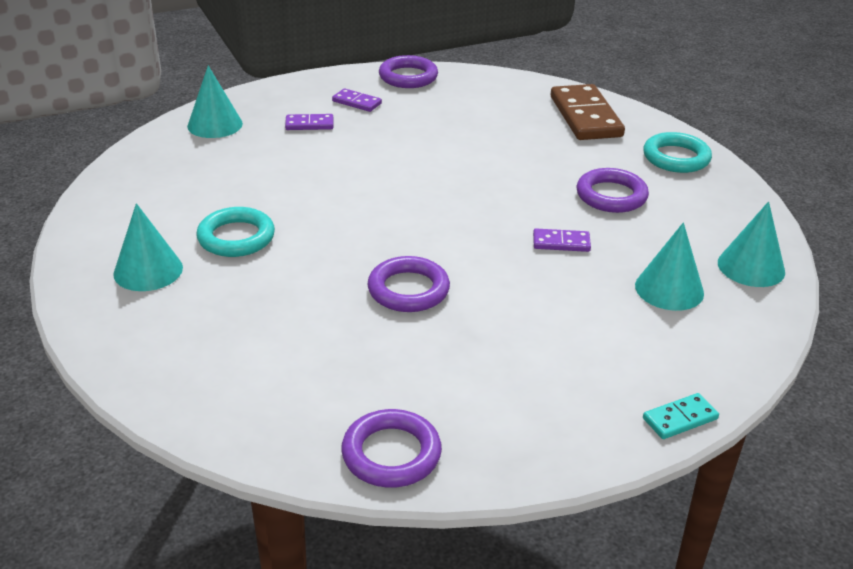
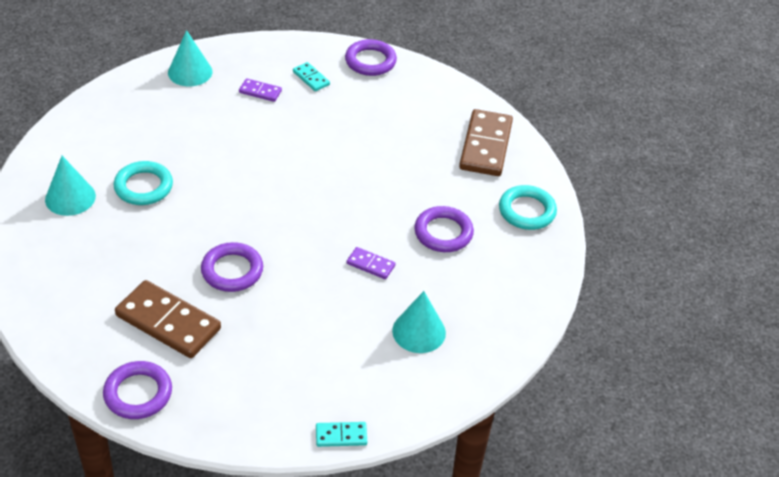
camera: 20 degrees right, 10 degrees up
purple domino [332,88,382,112] -> turquoise domino [293,62,330,91]
turquoise cone [718,201,785,287] -> none
none -> brown domino [115,280,221,358]

